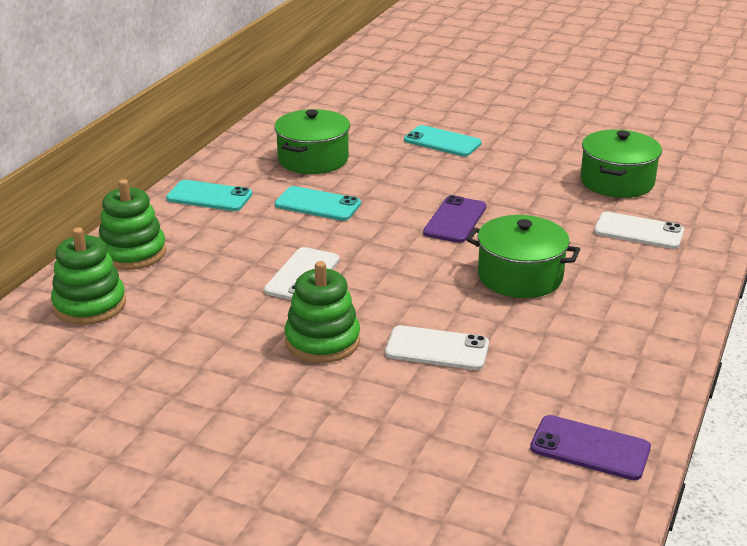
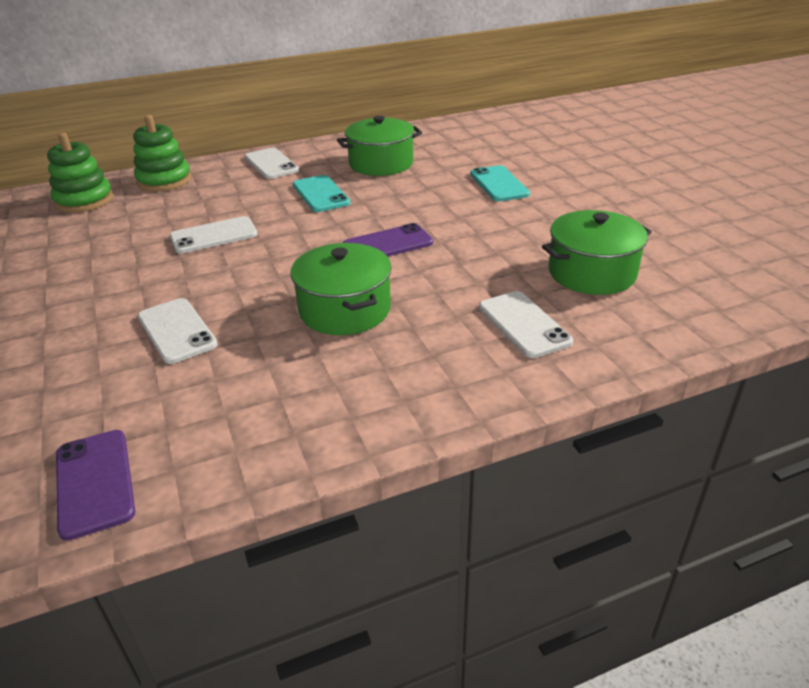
camera: 45 degrees right, 5 degrees up
turquoise phone [166,180,252,211] -> white phone [245,148,299,179]
green stacking toy [285,261,360,363] -> none

